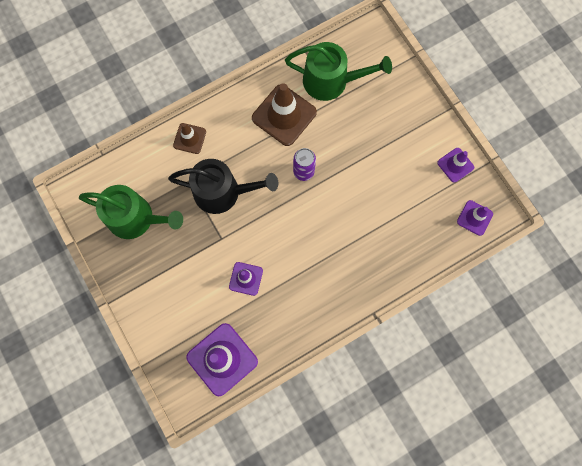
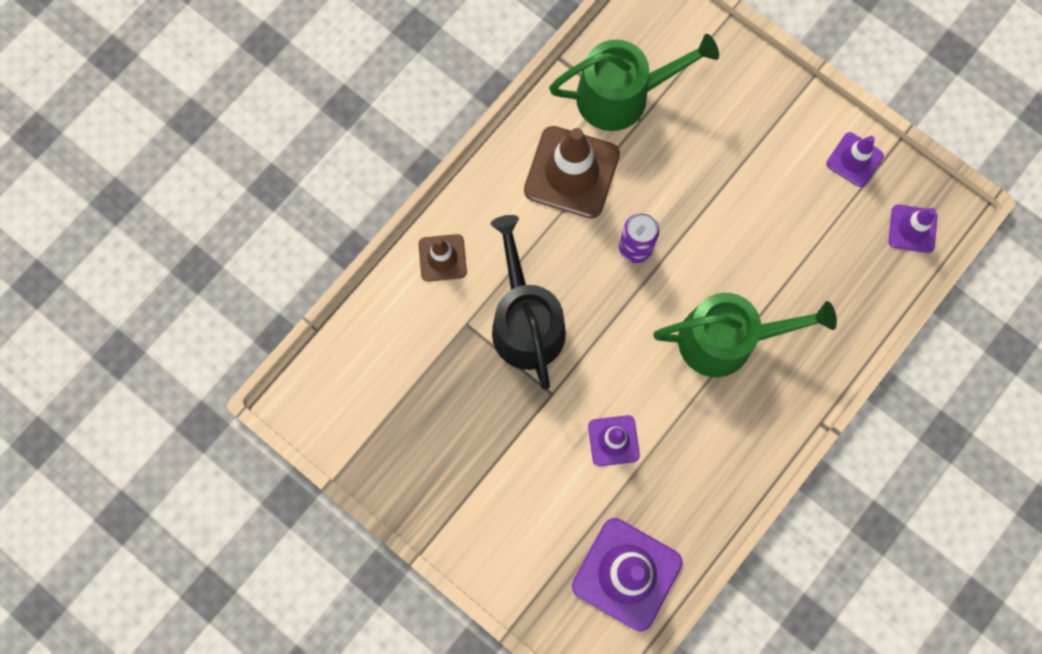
camera: 20 degrees left, 0 degrees up
green watering can [79,185,183,239] -> green watering can moved to [653,293,837,377]
black watering can [168,159,278,214] -> black watering can turned 90 degrees counterclockwise [491,215,566,390]

